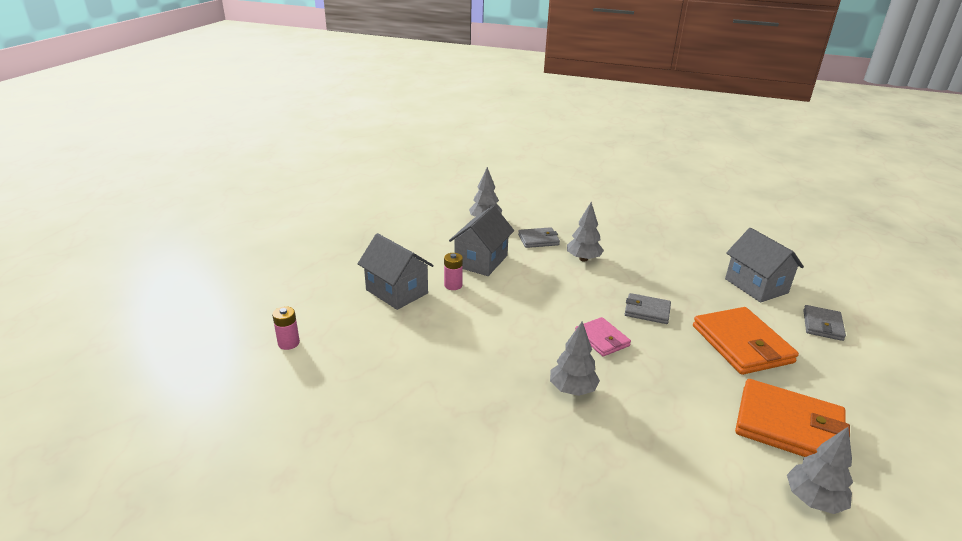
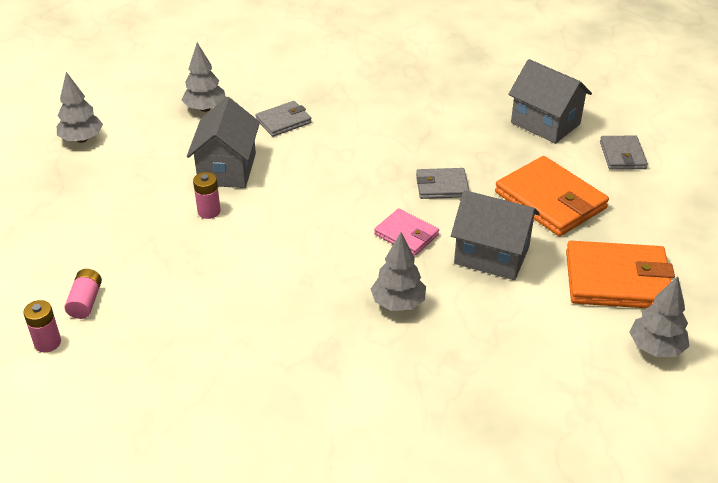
camera: 20 degrees left, 10 degrees up
grey house [358,233,434,310] -> grey house moved to [451,190,540,280]
grey tree [567,202,604,261] -> grey tree moved to [57,72,103,143]
none -> pink battery [64,269,102,319]

